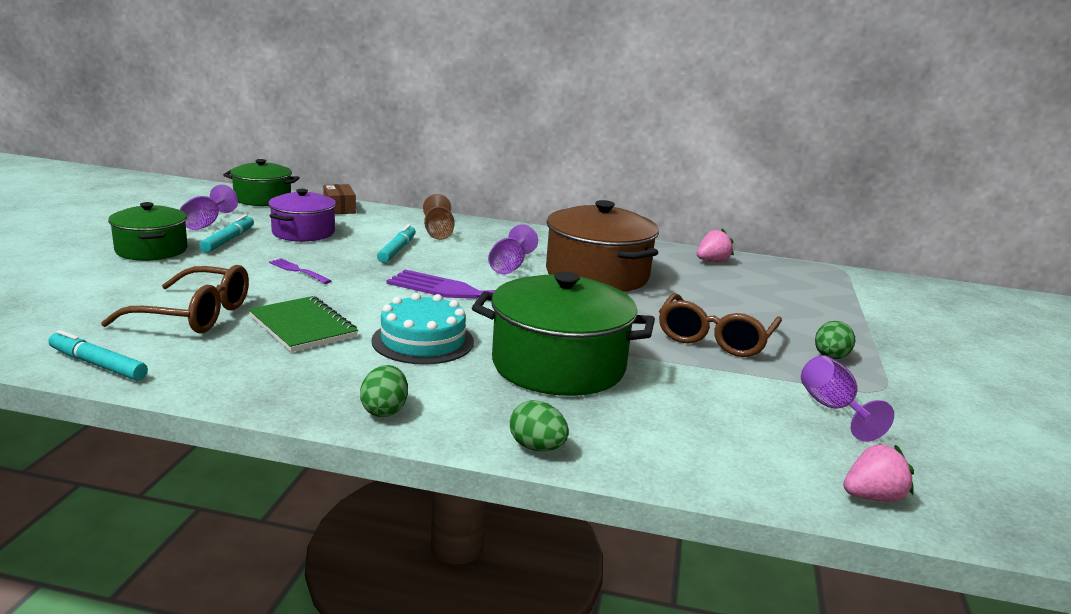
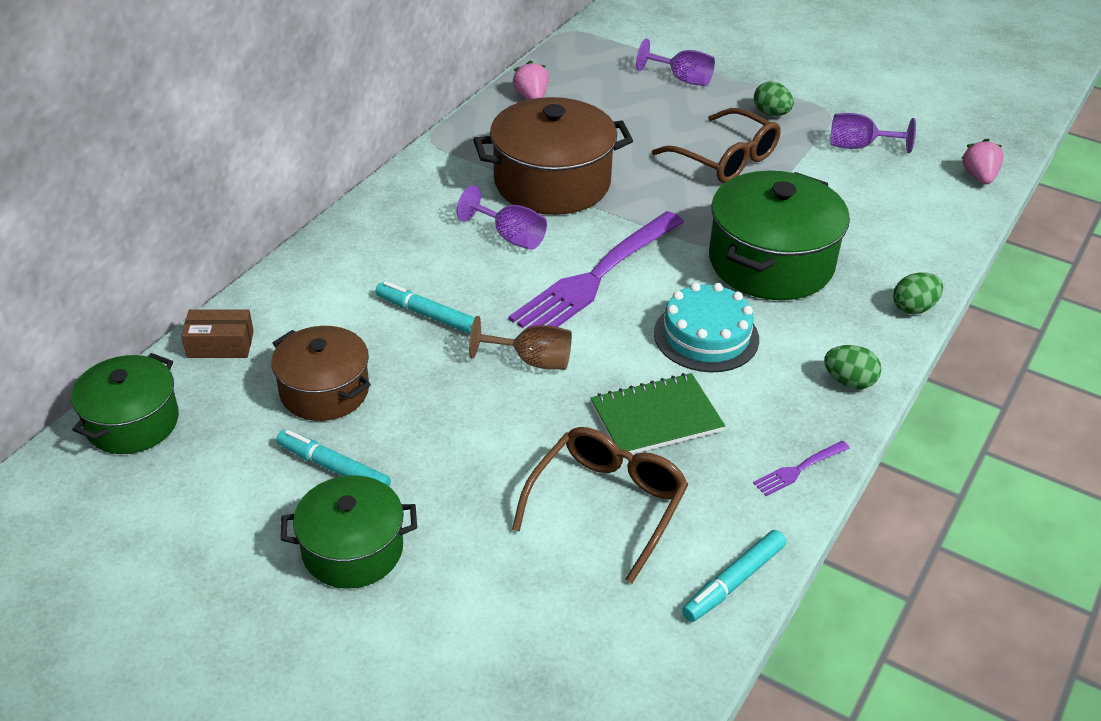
camera: 70 degrees left, 20 degrees up
purple goblet [180,185,238,230] -> purple goblet moved to [636,39,715,86]
purple pot [268,189,336,242] -> brown pot [271,326,371,421]
purple fork [269,258,331,284] -> purple fork moved to [753,441,850,496]
brown goblet [423,194,455,240] -> brown goblet moved to [469,316,572,370]

